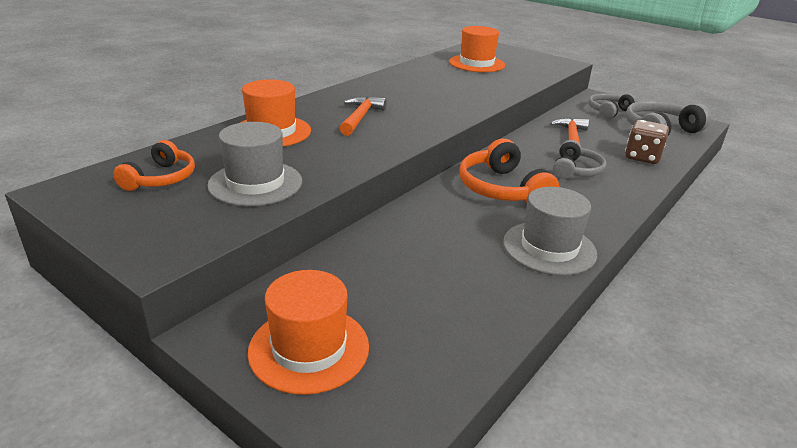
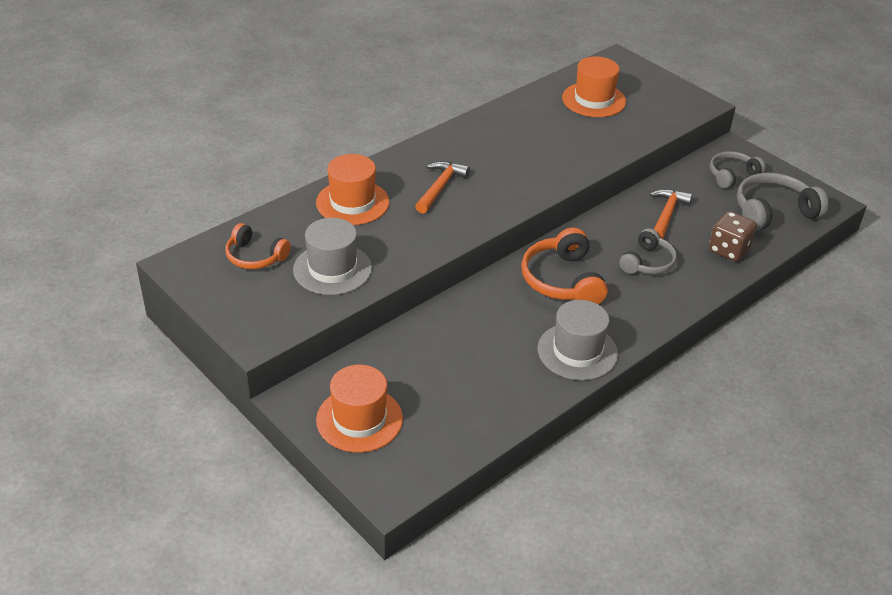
camera: 10 degrees right, 10 degrees up
orange headphones [113,140,195,191] -> orange headphones turned 90 degrees clockwise [225,223,291,269]

